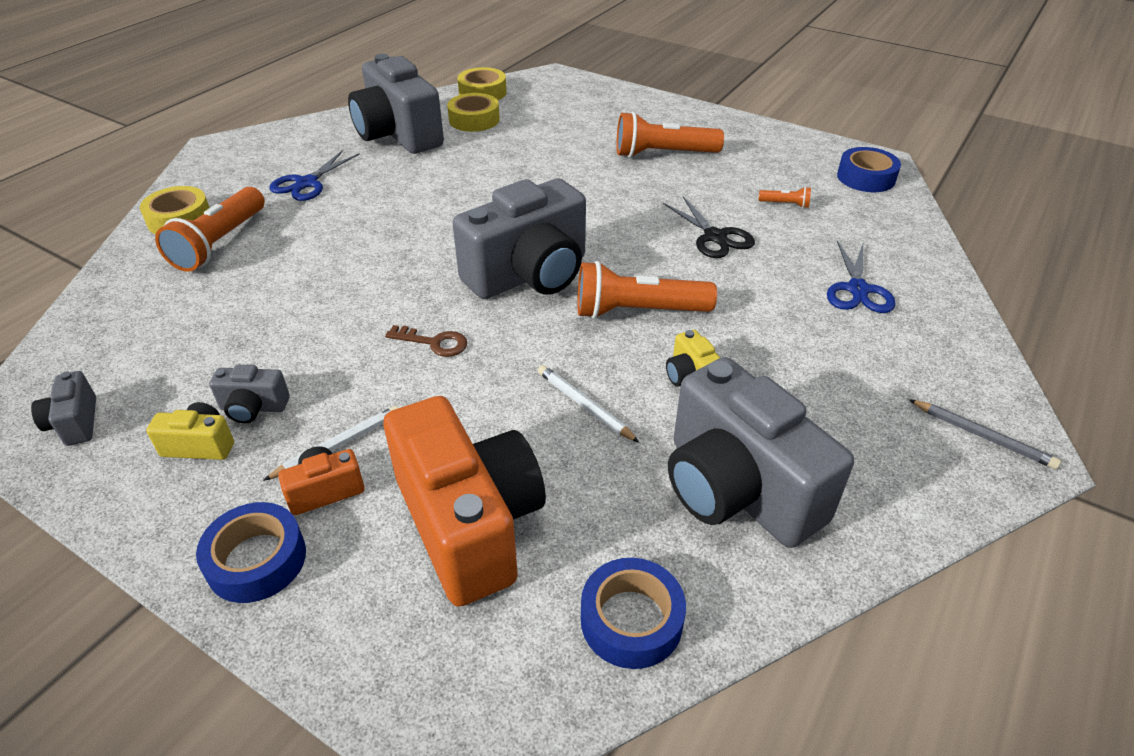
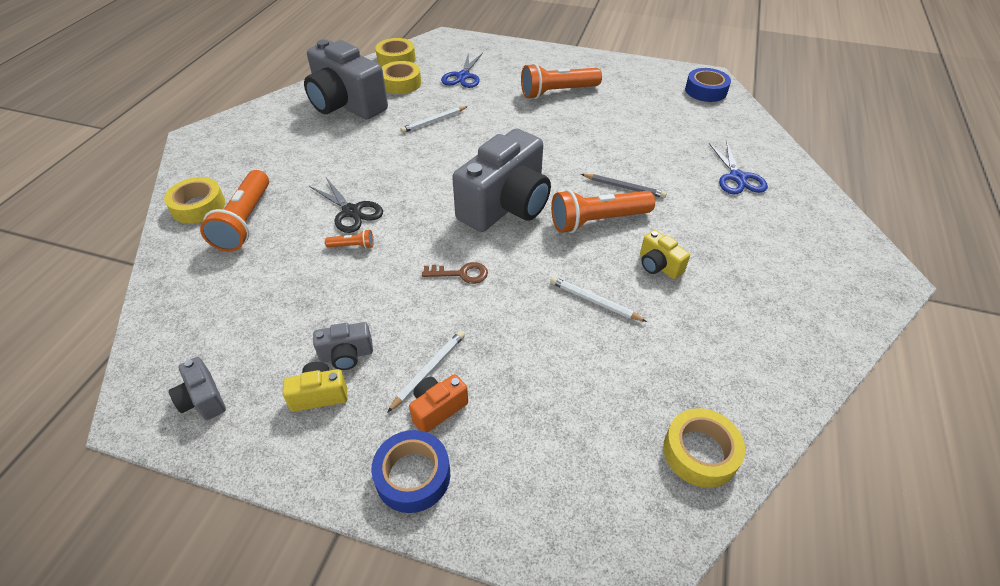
camera: 15 degrees left, 5 degrees up
blue scissors [269,150,360,201] -> blue scissors moved to [441,52,483,88]
orange camera [384,396,546,607] -> none
blue tape [581,558,686,669] -> yellow tape [663,408,745,488]
black scissors [663,196,755,258] -> black scissors moved to [309,178,383,233]
grey camera [668,357,854,548] -> none
orange flashlight [759,187,811,208] -> orange flashlight moved to [325,229,374,249]
grey pencil [909,399,1061,469] -> grey pencil moved to [581,174,667,198]
none -> white pencil [400,106,468,133]

